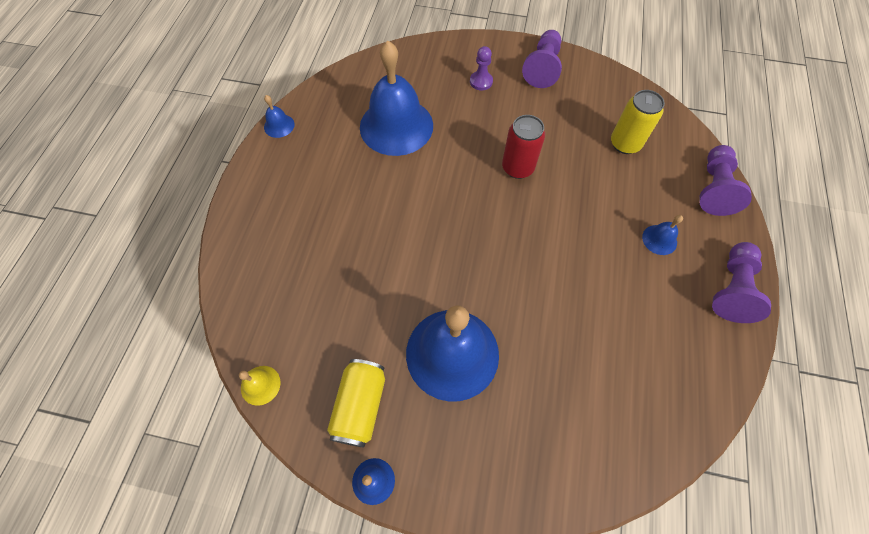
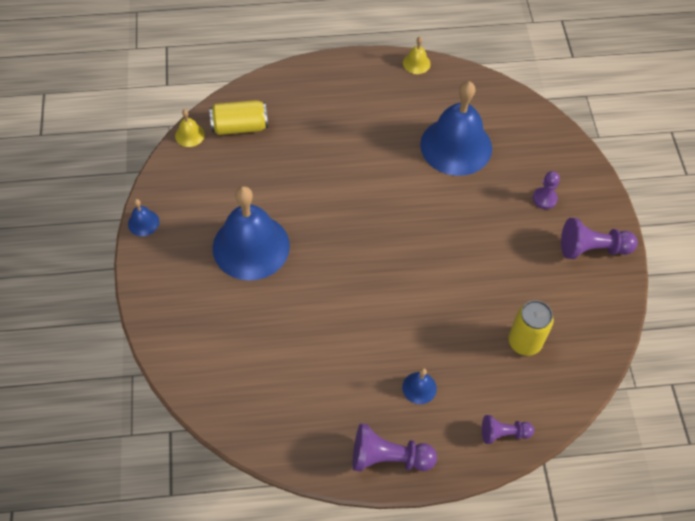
camera: 70 degrees right, 5 degrees down
blue bell [264,95,295,138] -> yellow bell [403,37,431,74]
yellow can [327,359,385,448] -> yellow can moved to [209,100,268,135]
red can [502,115,545,179] -> none
purple pawn [700,145,752,216] -> purple pawn [482,415,534,444], size x0.62

